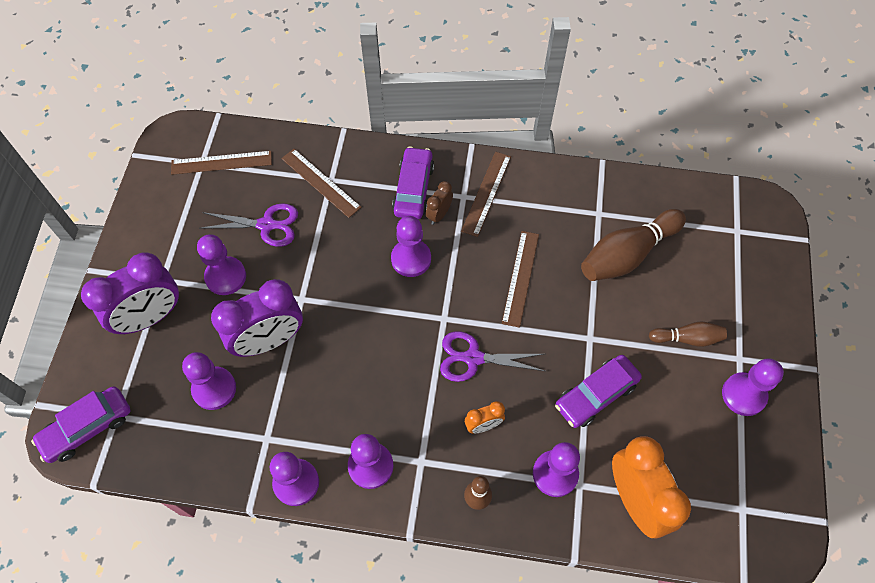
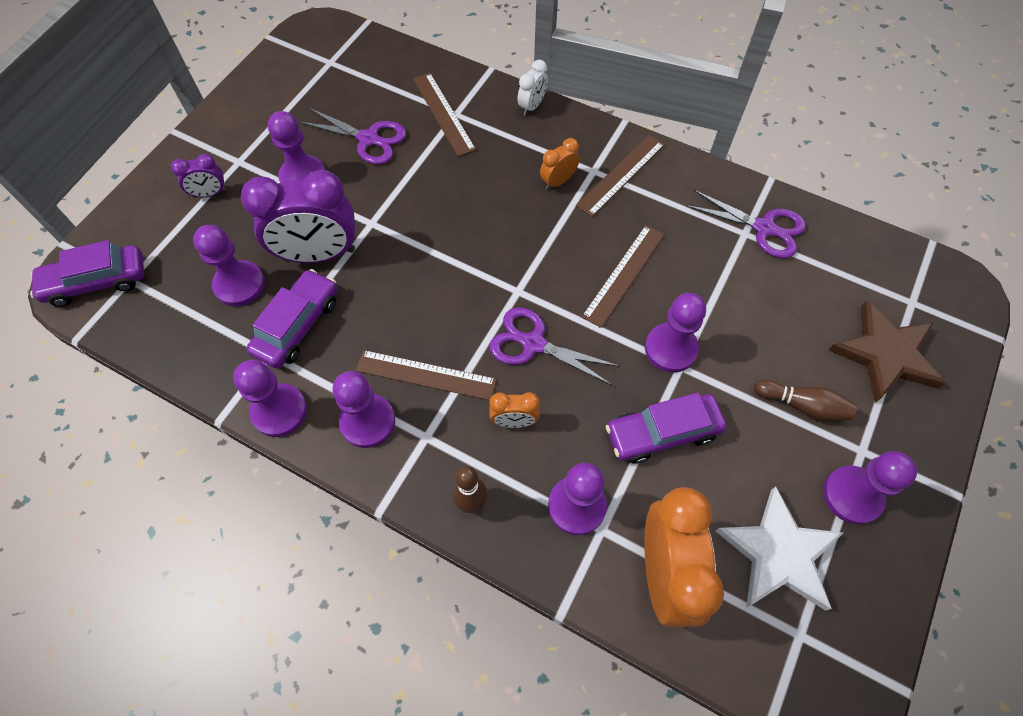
camera: 20 degrees right, 0 degrees up
purple clock [81,252,179,334] -> purple clock [171,154,226,198], size x0.47
brown ruler [171,151,272,175] -> brown ruler moved to [356,350,497,400]
purple pawn [391,216,431,277] -> purple pawn moved to [645,293,706,373]
purple car [392,146,434,219] -> purple car moved to [246,269,337,369]
brown clock [426,181,453,225] -> orange clock [540,138,579,190]
brown bowling pin [581,209,686,281] -> none
none -> white clock [517,60,548,116]
none -> purple scissors [685,189,806,259]
none -> white star [716,486,843,611]
none -> brown star [829,300,946,403]

